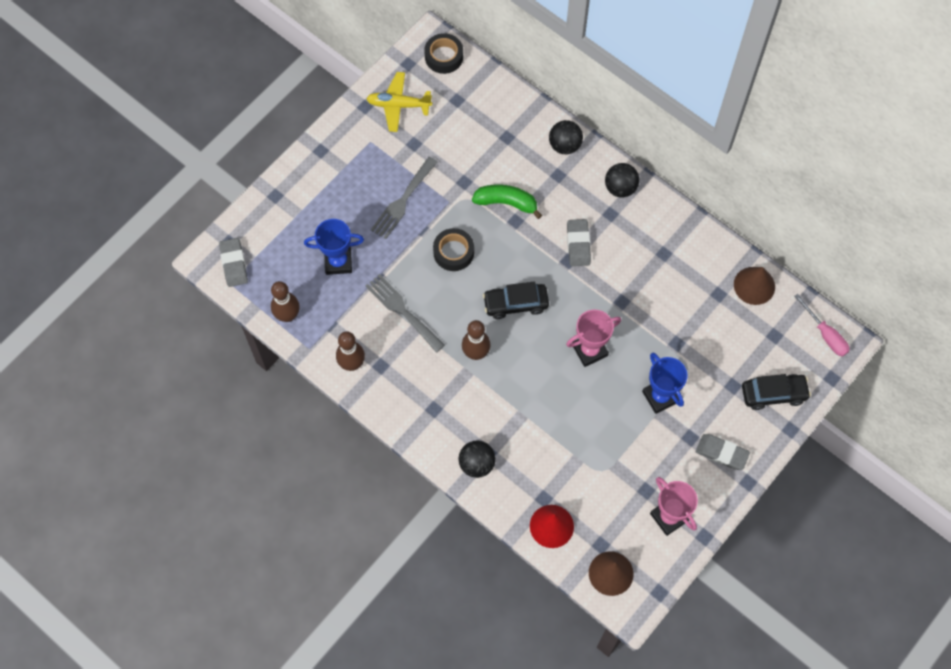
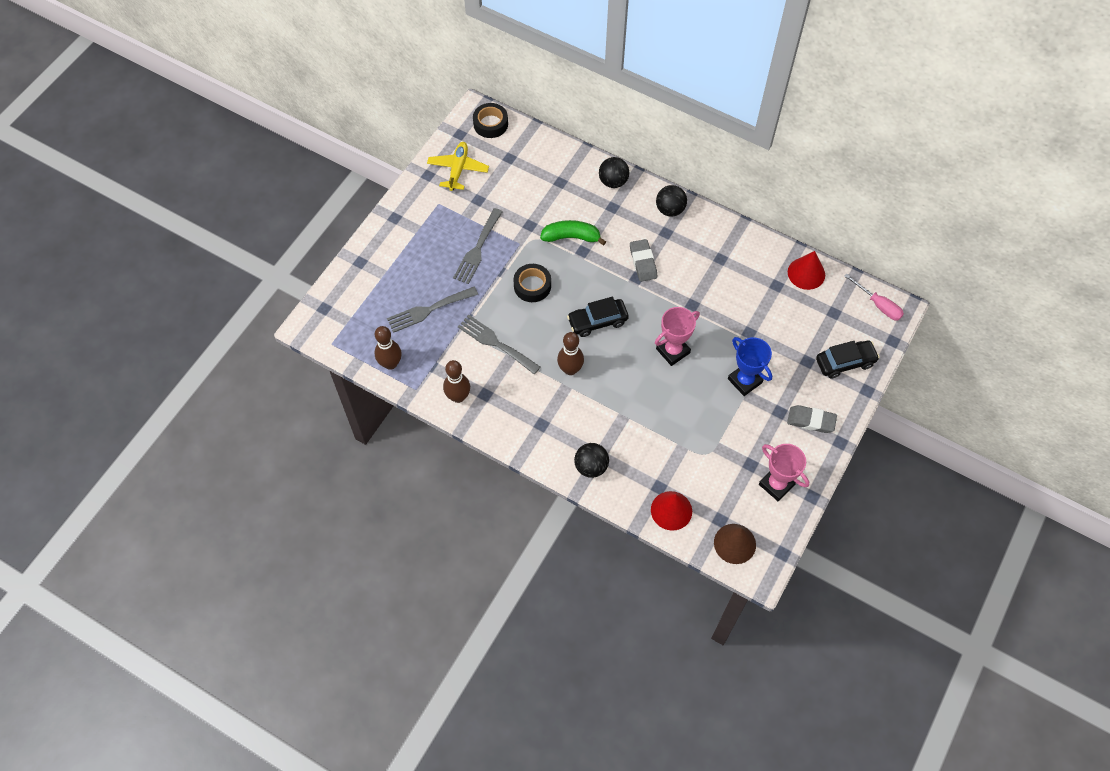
camera: 10 degrees left, 5 degrees down
grey eraser [219,238,248,287] -> none
blue trophy [304,219,364,275] -> grey fork [387,287,478,333]
yellow plane [366,72,432,132] -> yellow plane turned 105 degrees clockwise [427,142,489,191]
brown cone [734,267,775,305] -> red cone [788,251,825,290]

